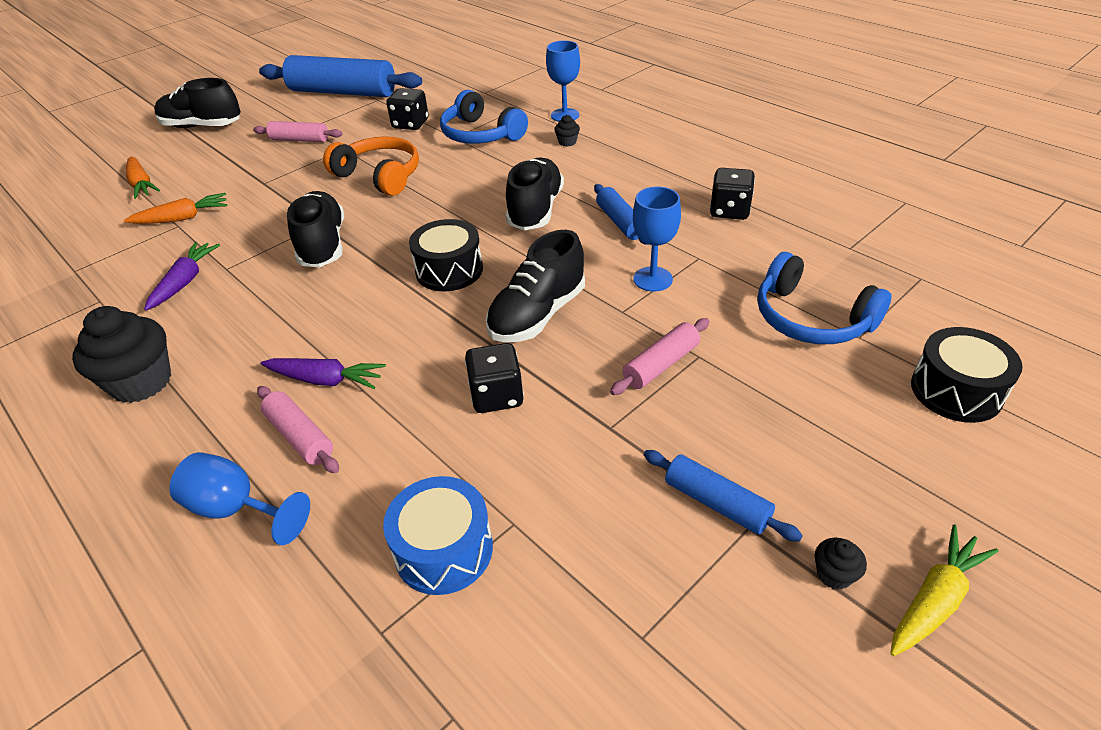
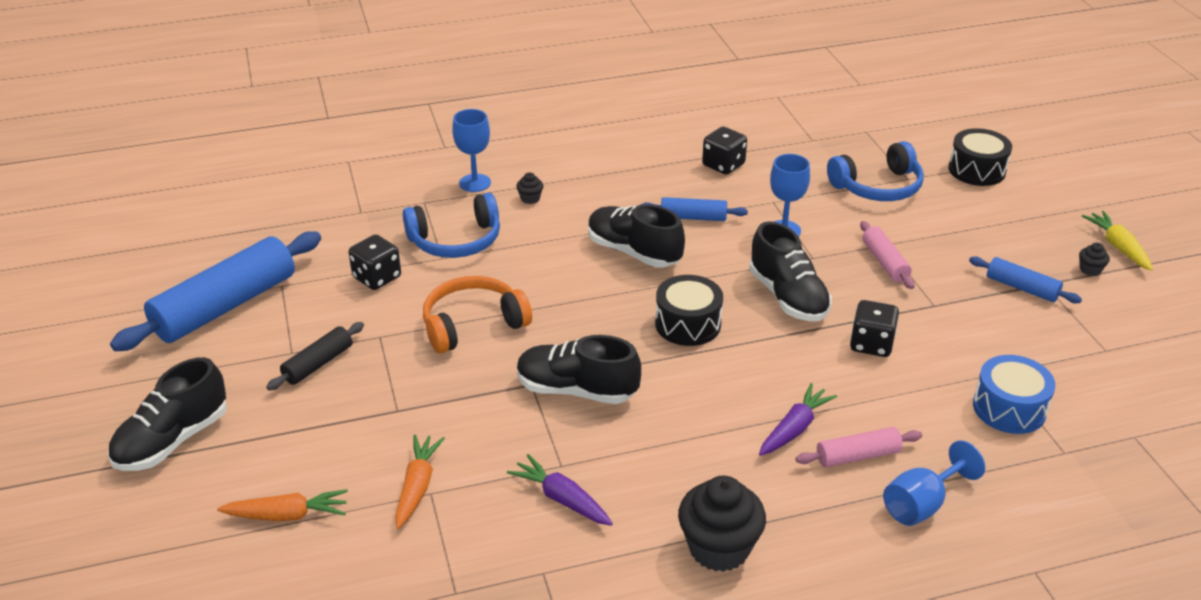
camera: 65 degrees left, 5 degrees down
pink rolling pin [253,121,342,142] -> black rolling pin [266,322,364,390]
blue rolling pin [644,450,803,542] -> blue rolling pin turned 60 degrees clockwise [969,256,1082,303]

